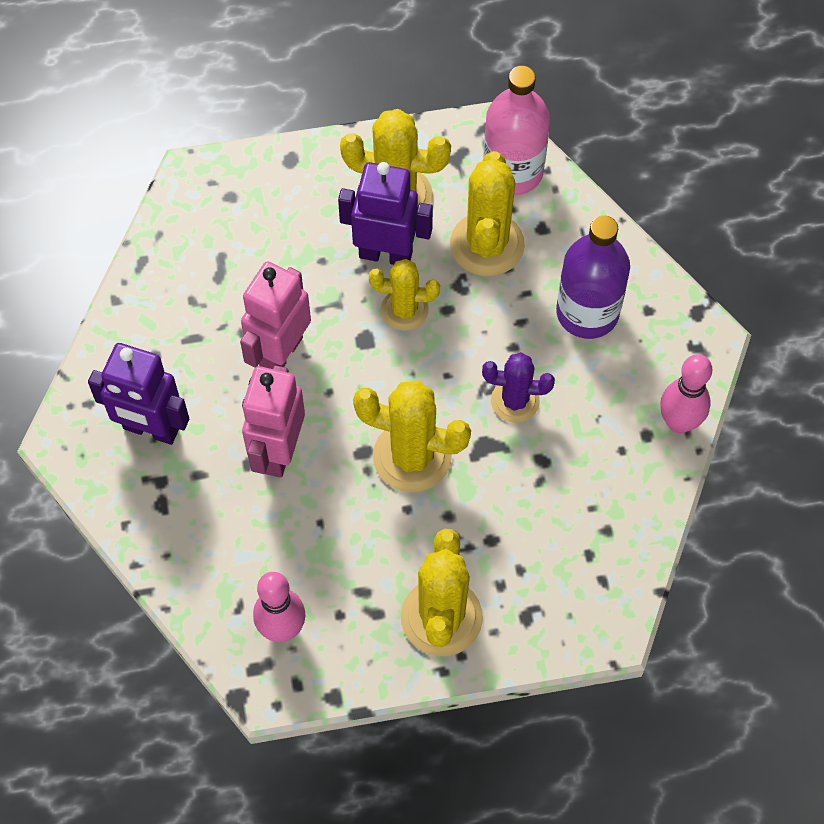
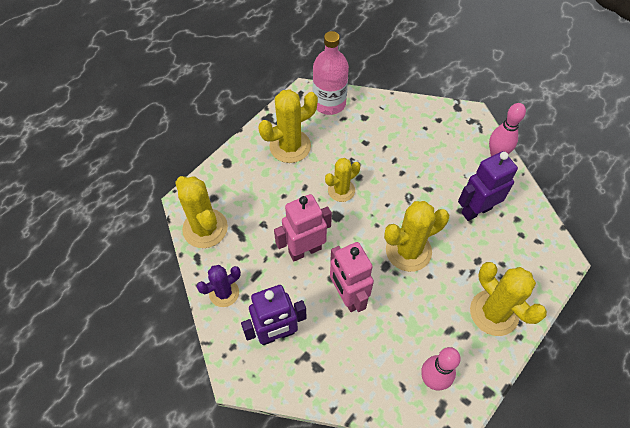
camera: 40 degrees left, 5 degrees down
pink robot [240,261,311,369] -> pink robot turned 75 degrees clockwise [274,194,332,262]
purple robot [338,162,433,265] -> purple robot moved to [458,151,518,221]
yellow cactus [450,151,525,276] -> yellow cactus moved to [175,176,228,248]
purple cactus [482,352,555,423] -> purple cactus moved to [197,265,241,307]
purple bottle [556,215,630,339] -> none

